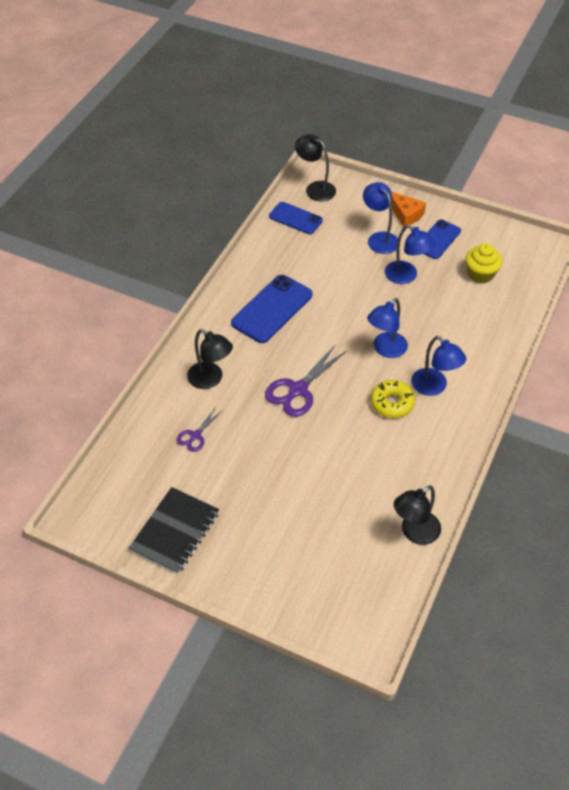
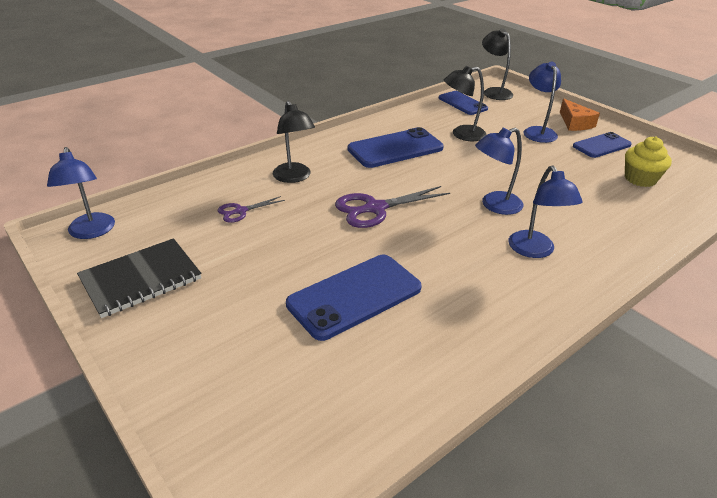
camera: 25 degrees right, 15 degrees down
yellow donut [370,380,415,418] -> none
blue lamp [385,225,435,284] -> blue lamp moved to [47,147,115,239]
black lamp [394,485,441,545] -> black lamp moved to [444,66,486,141]
none -> blue phone [286,255,422,341]

